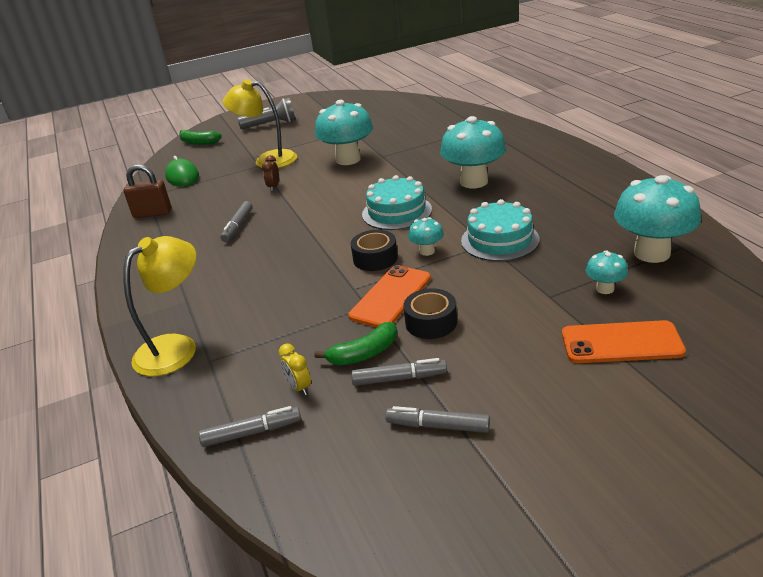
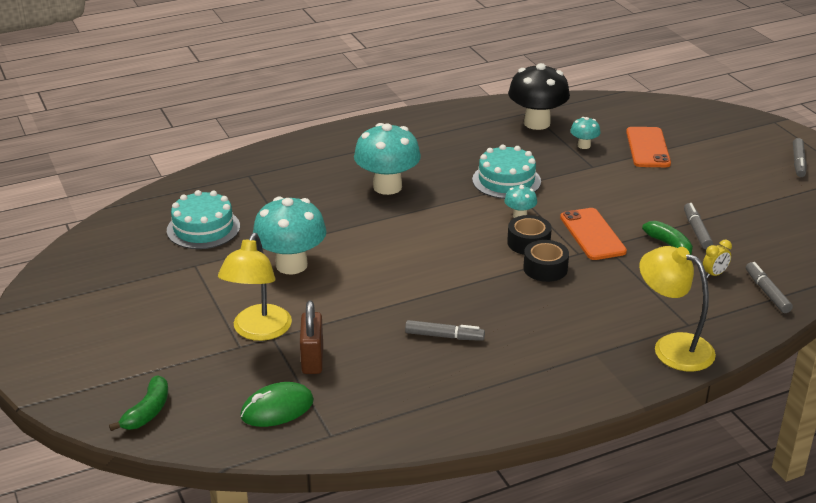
camera: 95 degrees left, 0 degrees up
brown padlock [124,164,171,218] -> brown padlock moved to [300,301,323,374]
grey flashlight [237,98,296,129] -> none
brown clock [262,155,279,191] -> none
orange phone [348,265,431,328] -> orange phone turned 45 degrees clockwise [560,208,627,260]
turquoise cake [362,175,432,230] -> turquoise cake moved to [167,190,240,249]
grey marker [386,406,490,433] -> grey marker moved to [793,138,807,177]
black tape [403,289,457,339] -> black tape moved to [523,240,569,282]
turquoise mushroom [614,175,701,263] -> black mushroom [508,63,570,130]

